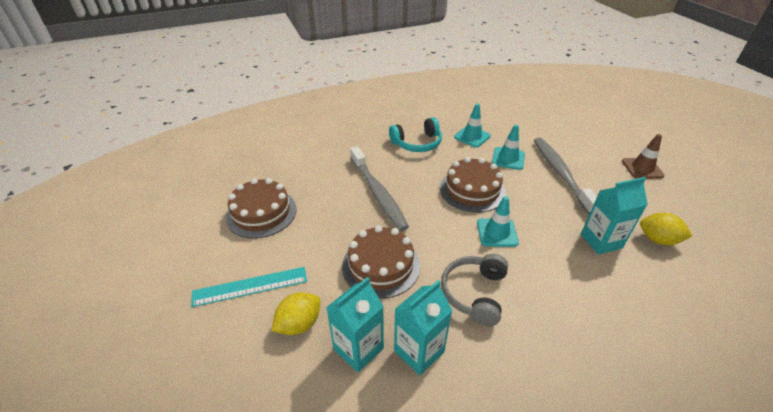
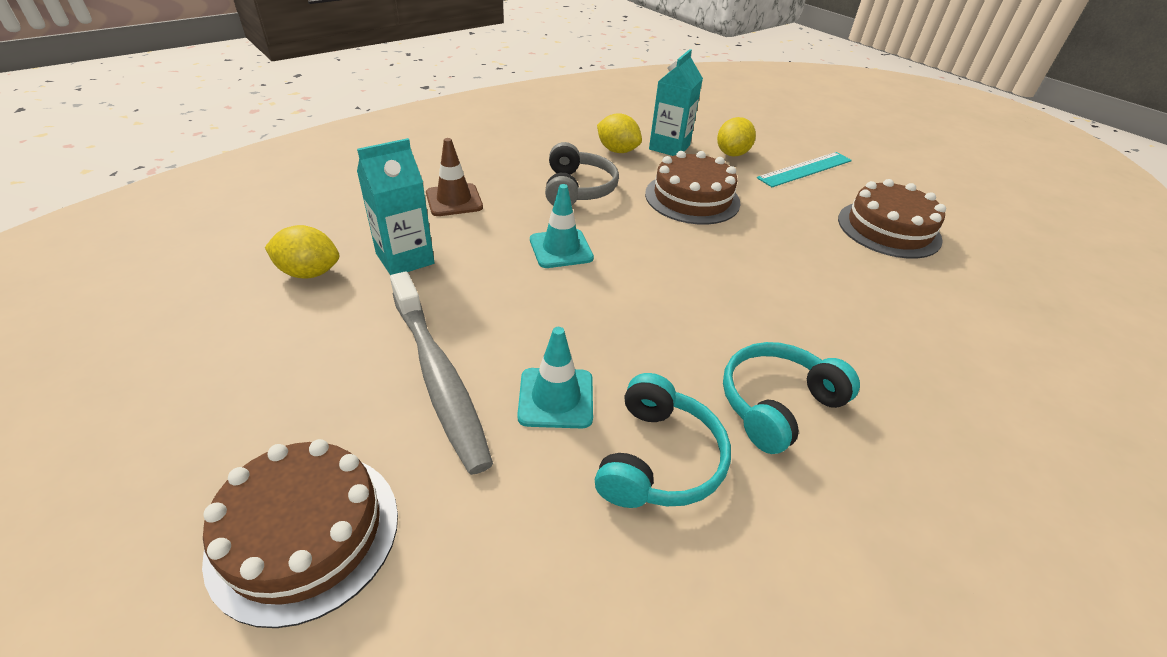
camera: 160 degrees right, 0 degrees up
grey toothbrush [350,146,409,231] -> none
turquoise carton [394,280,453,376] -> yellow lemon [597,113,642,153]
brown cake [440,157,506,213] -> brown cake moved to [202,439,398,628]
turquoise traffic cone [454,103,491,148] -> turquoise headphones [595,373,731,508]
brown traffic cone [622,134,665,179] -> brown traffic cone moved to [426,138,483,216]

